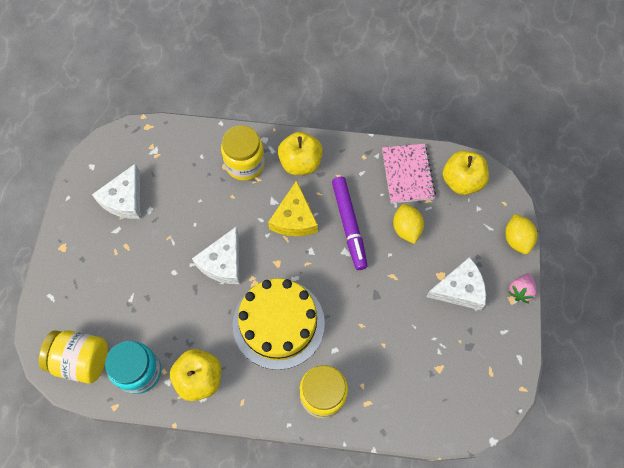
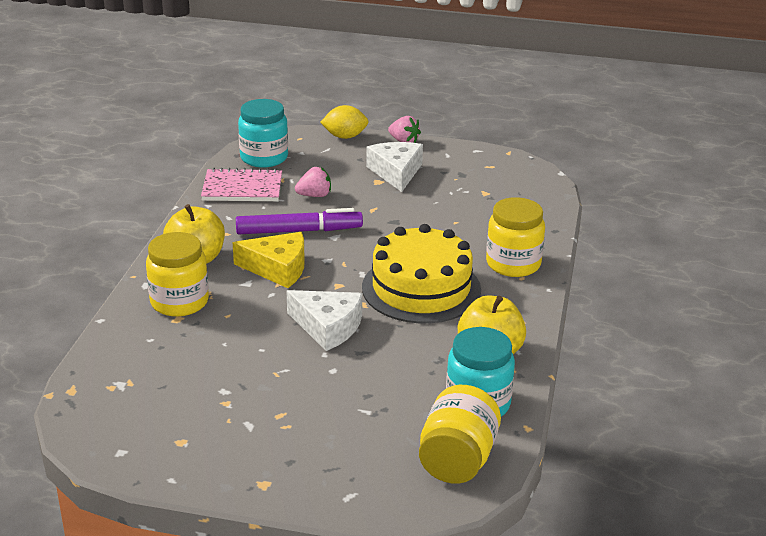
camera: 85 degrees left, 35 degrees down
white cheese [92,163,140,219] -> none
yellow lemon [393,204,424,244] -> pink strawberry [295,167,331,197]
yellow apple [443,150,489,195] -> turquoise jar [238,99,288,168]

